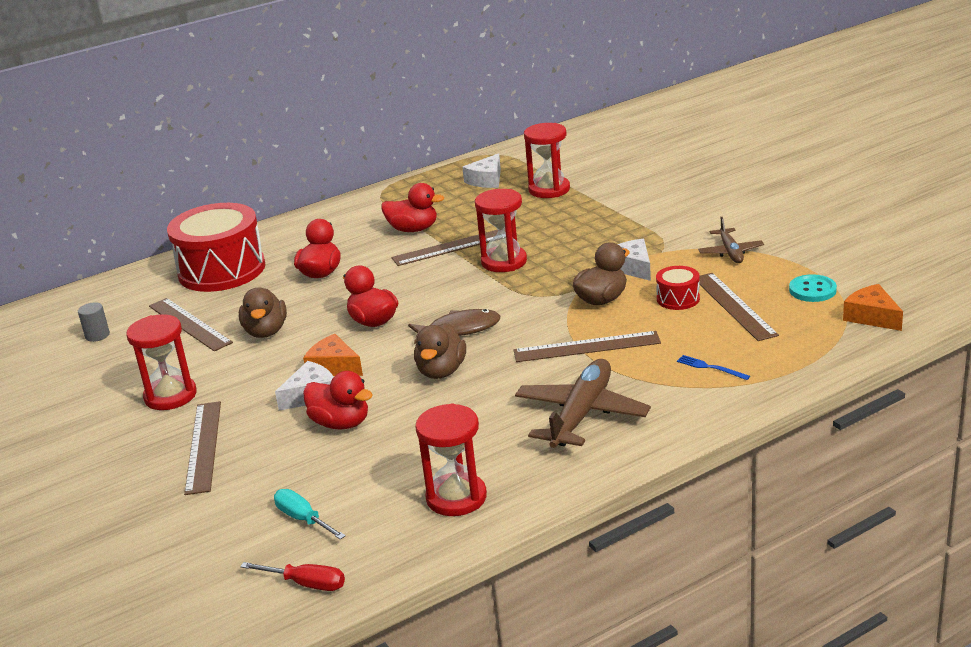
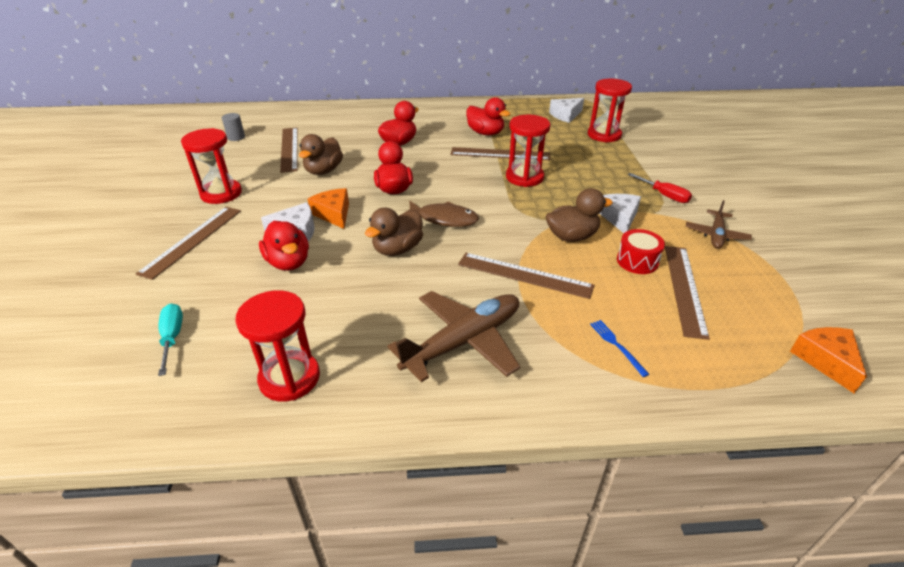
camera: 25 degrees right, 10 degrees up
red drum [167,203,265,292] -> none
red screwdriver [240,562,345,591] -> red screwdriver moved to [628,173,692,203]
turquoise button [789,274,837,302] -> none

